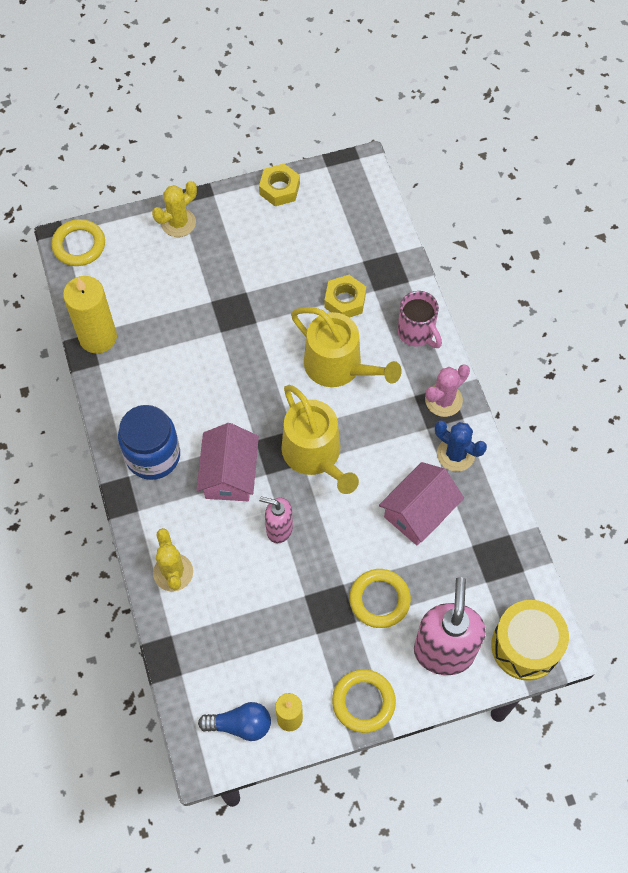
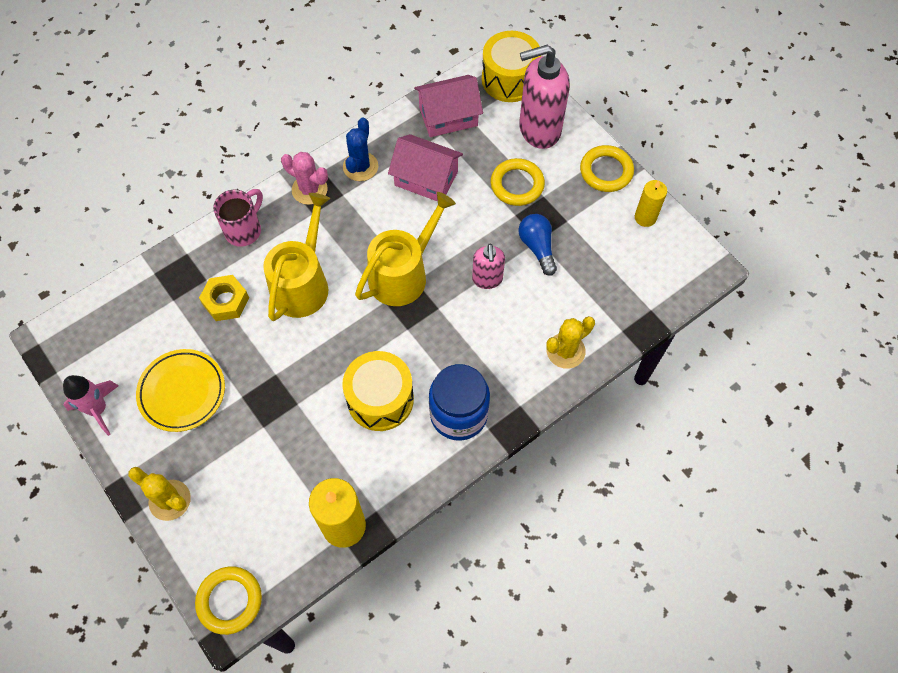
camera: 110 degrees left, 0 degrees up
pink house [196,423,259,501] -> pink house moved to [414,75,483,137]
blue light bulb [198,702,271,741] -> blue light bulb moved to [519,214,557,276]
yellow nut [259,164,300,206] -> pink rocket [63,375,119,436]
none -> yellow plate [136,349,225,432]
none -> yellow drum [342,351,414,431]

